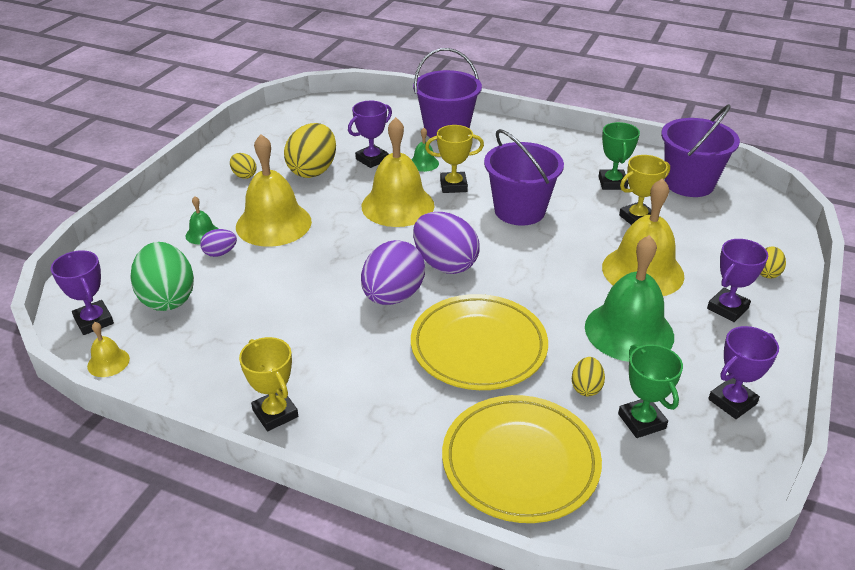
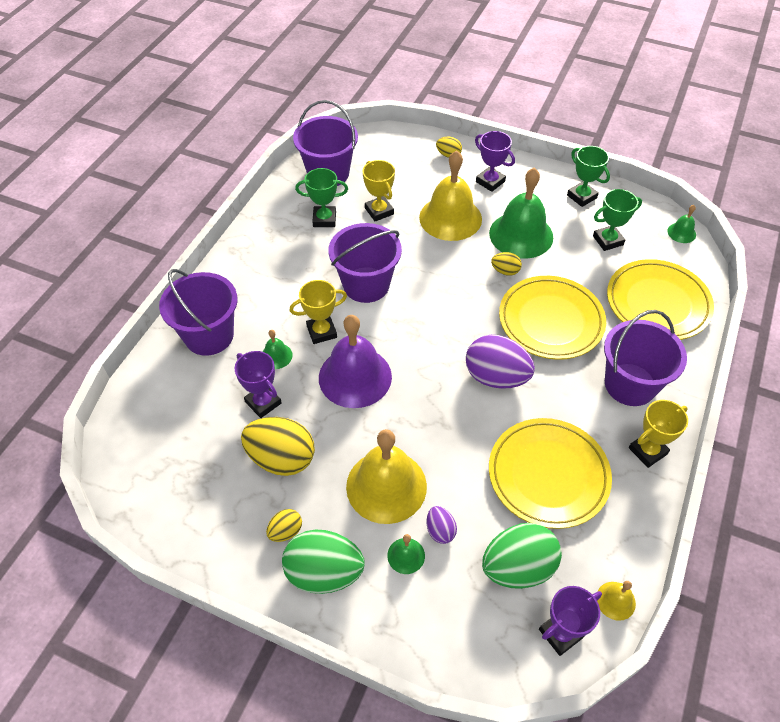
camera: 90 degrees left, 15 degrees up
yellow bell [362,117,435,227] -> purple bell [319,315,392,408]
purple egg [413,212,480,274] -> none
yellow trophy [425,125,484,193] -> yellow trophy turned 75 degrees clockwise [290,280,347,344]
yellow egg [572,357,605,396] -> yellow egg moved to [491,252,522,276]
purple trophy [708,326,779,419] -> green trophy [567,146,610,207]
none -> green egg [282,529,365,594]
none -> yellow plate [489,418,612,529]
none -> purple bucket [604,310,687,406]
none -> green bell [667,205,696,243]

